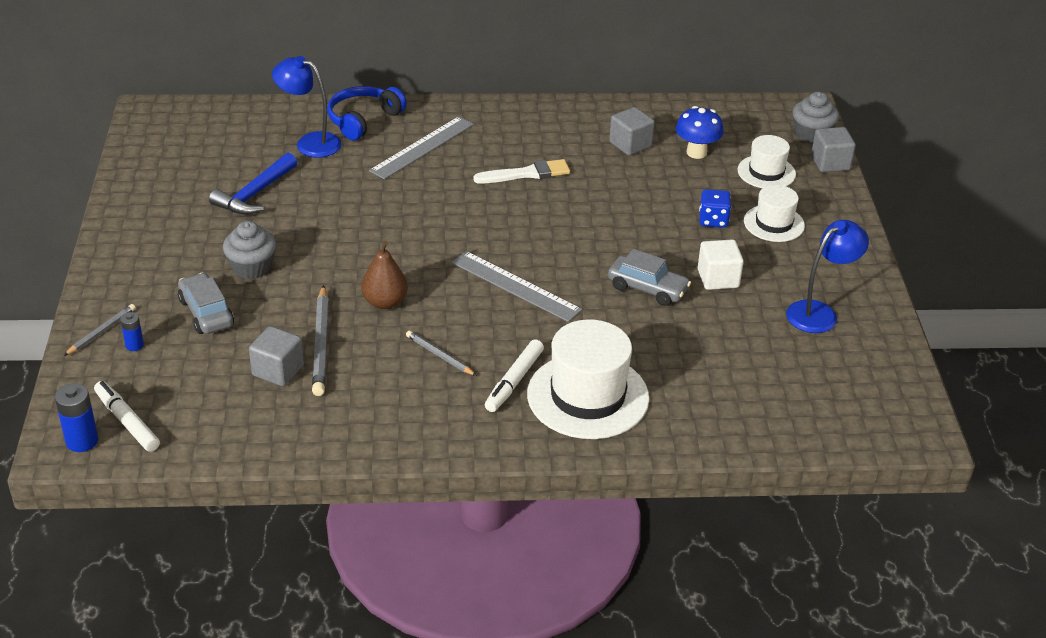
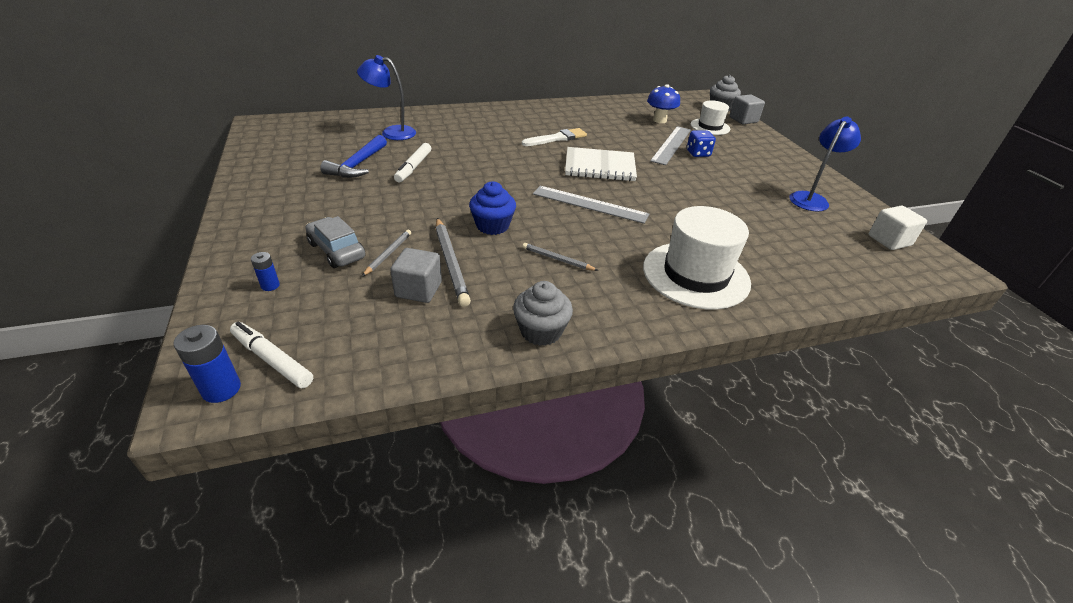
camera: 15 degrees left, 0 degrees up
grey pencil [64,304,136,356] -> grey pencil moved to [362,230,411,276]
grey cupcake [223,221,276,279] -> grey cupcake moved to [513,281,573,346]
blue headphones [327,86,407,140] -> none
brown pear [361,241,408,309] -> blue cupcake [469,181,516,235]
grey ruler [369,116,474,179] -> grey ruler moved to [650,126,691,165]
white marker [485,339,544,412] -> white marker moved to [394,143,431,182]
grey car [608,249,691,306] -> none
grey cube [609,107,655,156] -> none
white cube [698,239,744,290] -> white cube moved to [869,206,927,250]
white hat [744,185,805,242] -> none
none -> white notebook [565,147,637,181]

